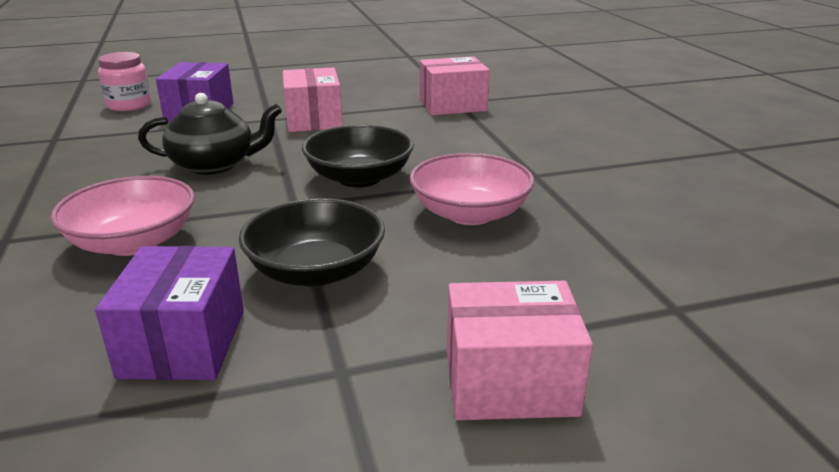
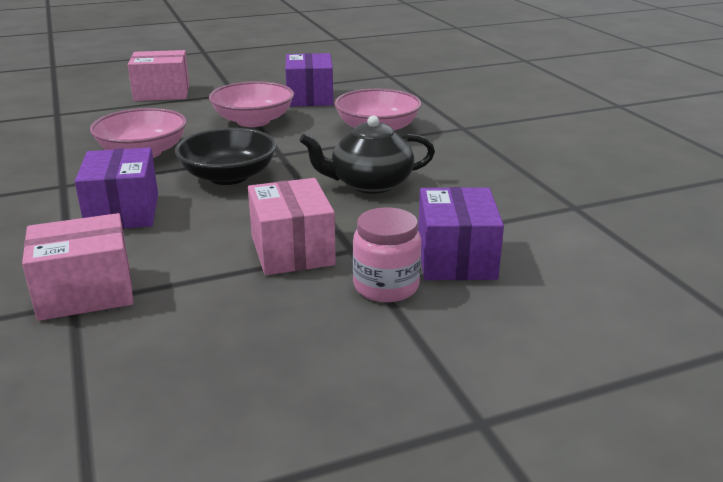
camera: 175 degrees right, 0 degrees up
pink jar [98,52,151,111] -> pink jar moved to [353,207,421,302]
black bowl [239,198,385,287] -> pink bowl [209,81,294,127]
none -> purple box [75,147,158,229]

